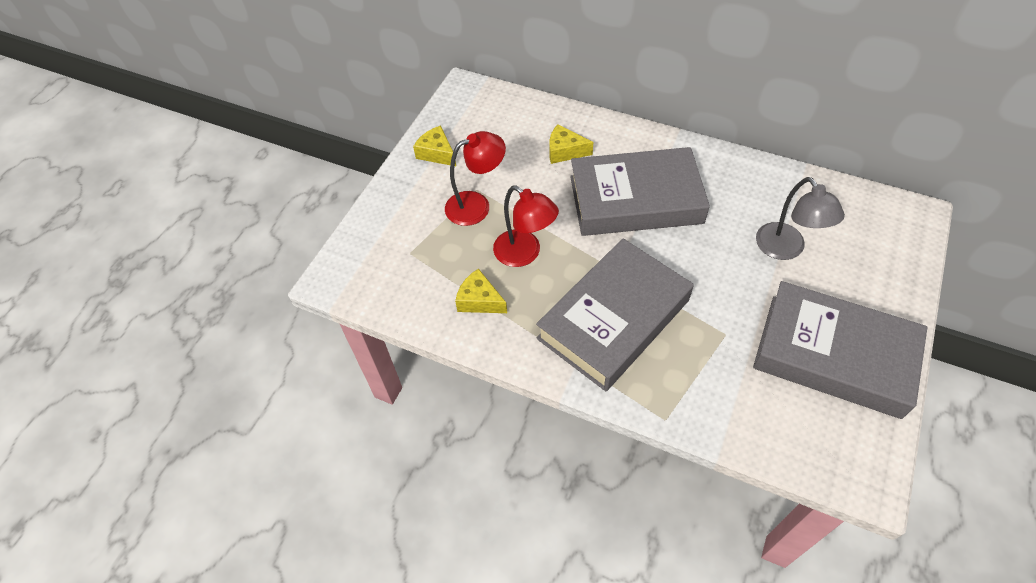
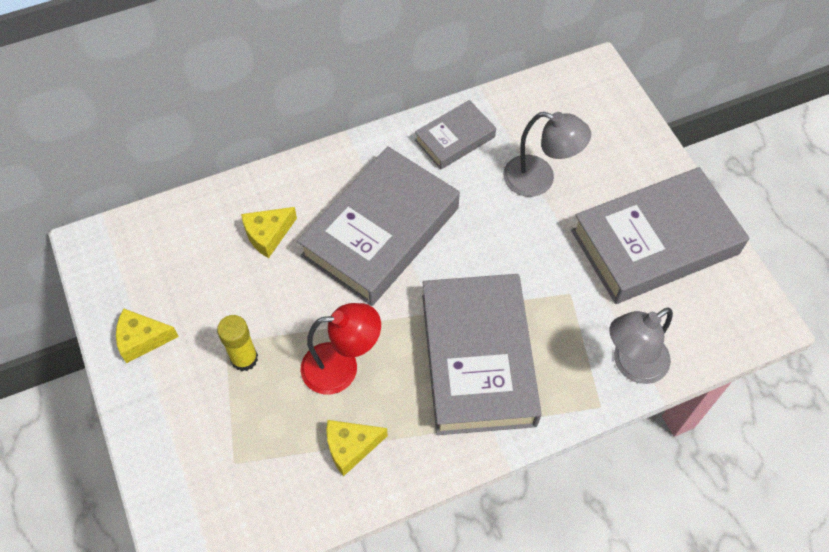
camera: 50 degrees left, 5 degrees up
red lamp [445,131,506,226] -> yellow glue stick [217,315,258,371]
none -> grey book [415,100,496,170]
none -> grey lamp [610,308,673,384]

